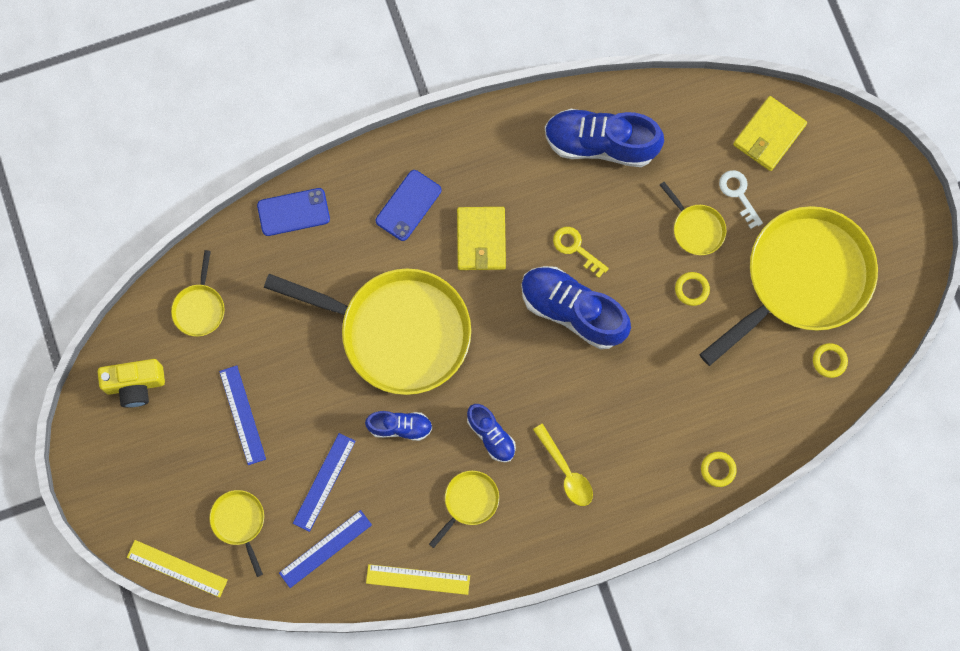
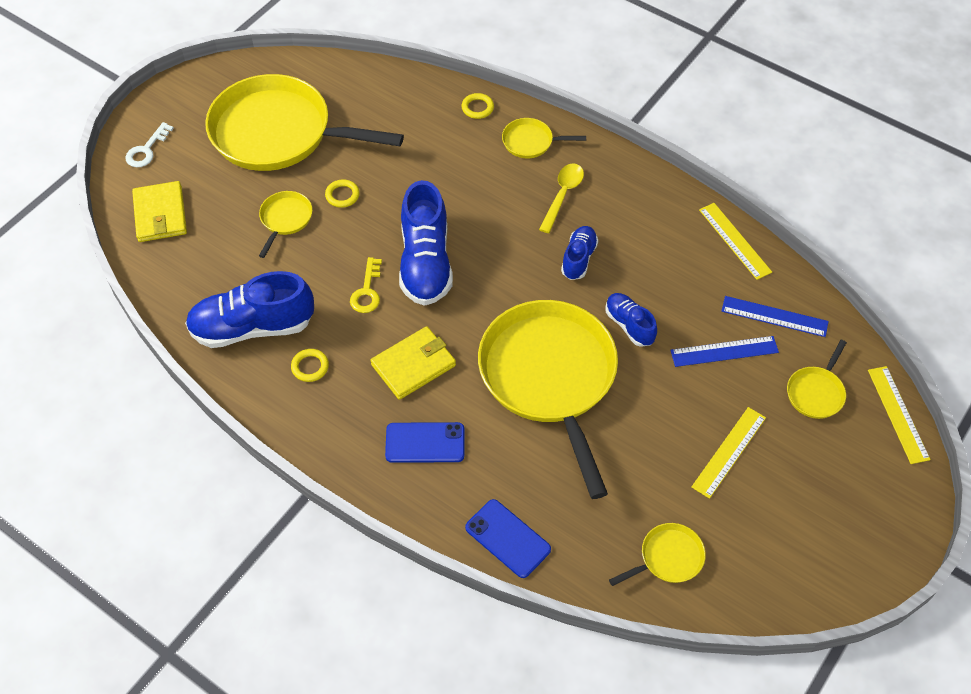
camera: 125 degrees left, 20 degrees down
yellow camera [98,359,165,408] -> none
blue ruler [219,365,266,465] -> yellow ruler [691,407,766,499]
yellow pan [429,471,499,548] -> yellow pan moved to [502,118,586,158]
blue shoe [545,109,664,167] -> blue shoe turned 105 degrees clockwise [185,271,314,348]
white key [719,170,763,229] -> white key moved to [125,122,174,167]
yellow wallet [733,96,807,171] -> yellow wallet turned 75 degrees clockwise [132,181,187,242]
yellow ring [813,343,848,378] -> yellow ring moved to [291,349,329,382]

